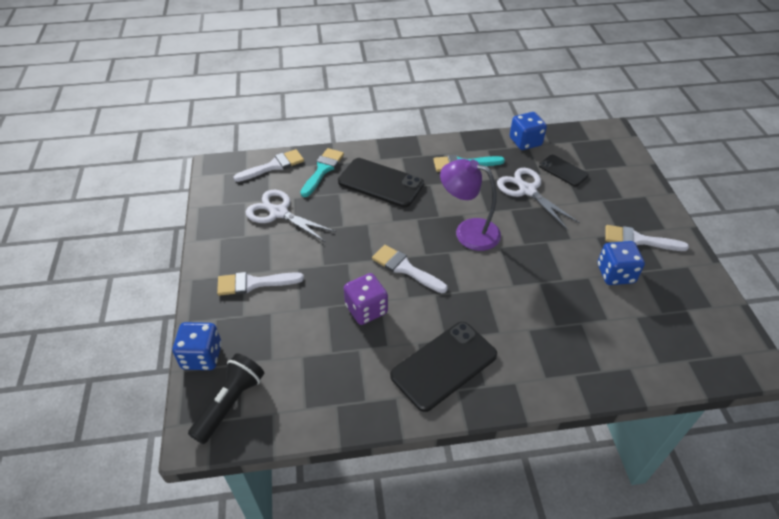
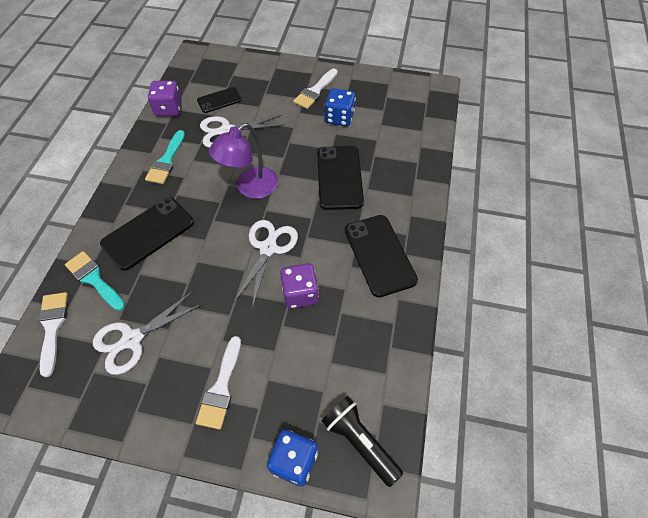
camera: 70 degrees left, 10 degrees up
white brush [372,245,448,293] -> white scissors [234,220,298,308]
blue dice [510,112,547,150] -> purple dice [148,81,182,116]
none -> black phone [317,146,364,210]

